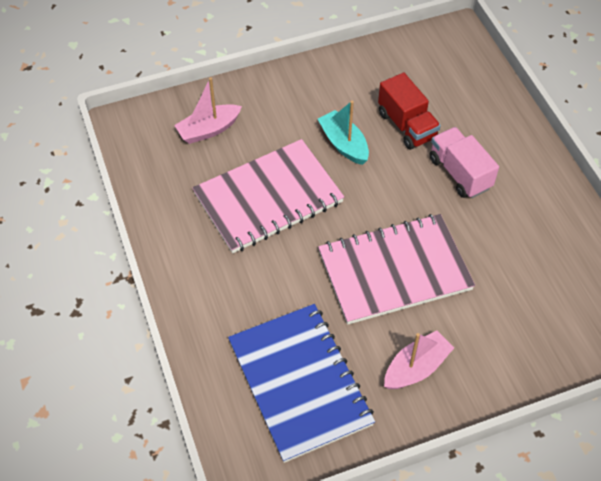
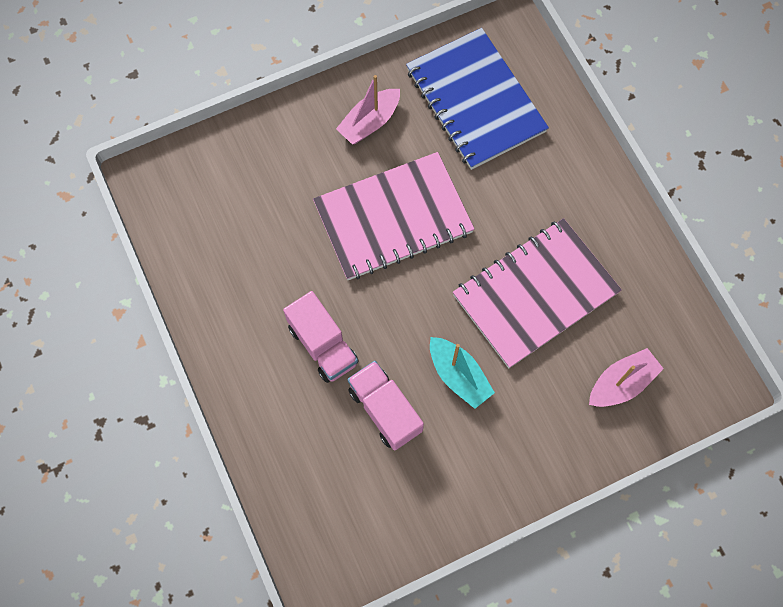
camera: 175 degrees right, 15 degrees up
red truck [378,72,441,150] -> pink truck [347,361,424,451]

